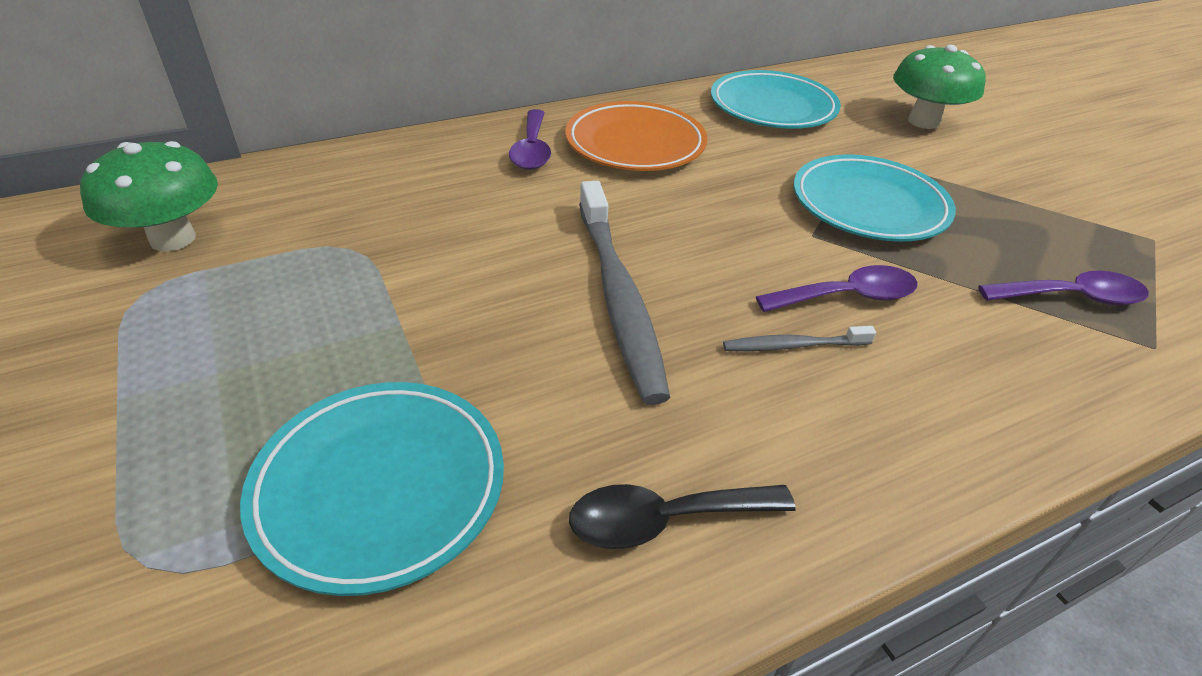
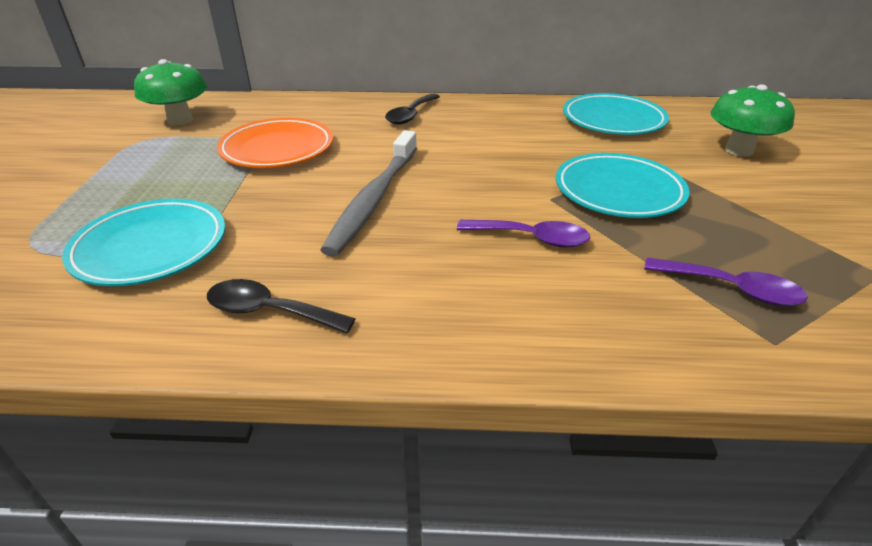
camera: 30 degrees right, 5 degrees down
purple spoon [509,109,551,170] -> black spoon [385,94,440,125]
orange plate [565,101,707,171] -> orange plate moved to [217,118,333,168]
grey toothbrush [723,326,876,351] -> none

